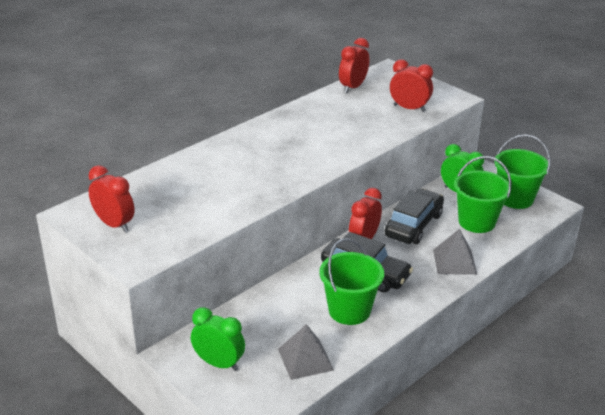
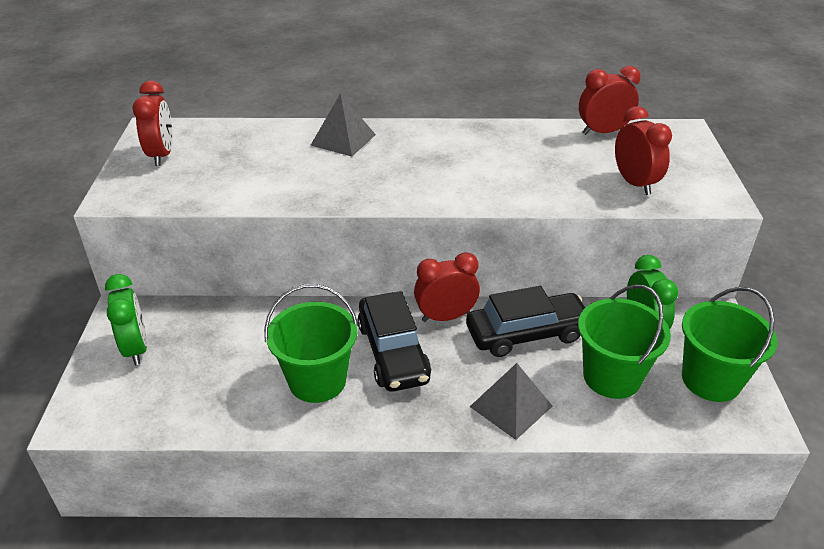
camera: 45 degrees right, 5 degrees up
grey pyramid [278,324,334,380] -> grey pyramid moved to [311,93,376,157]

